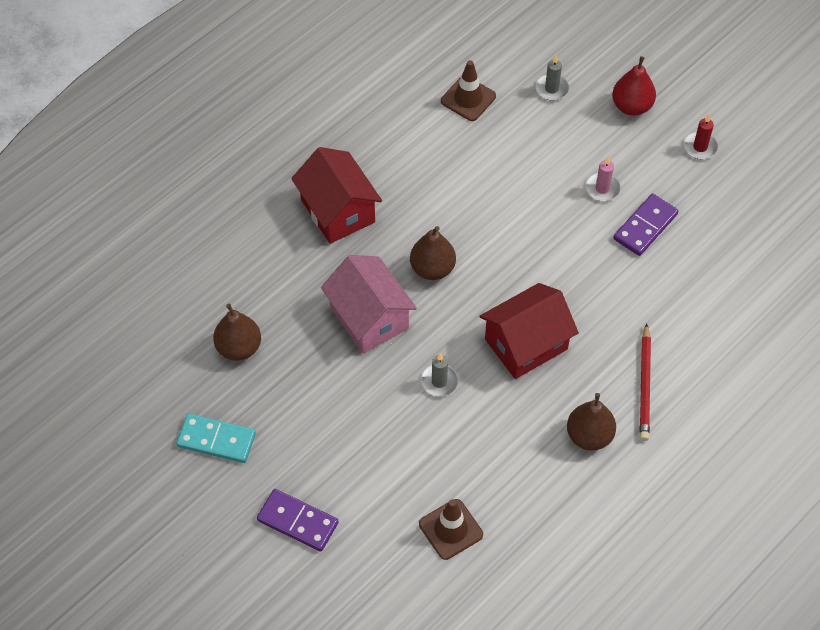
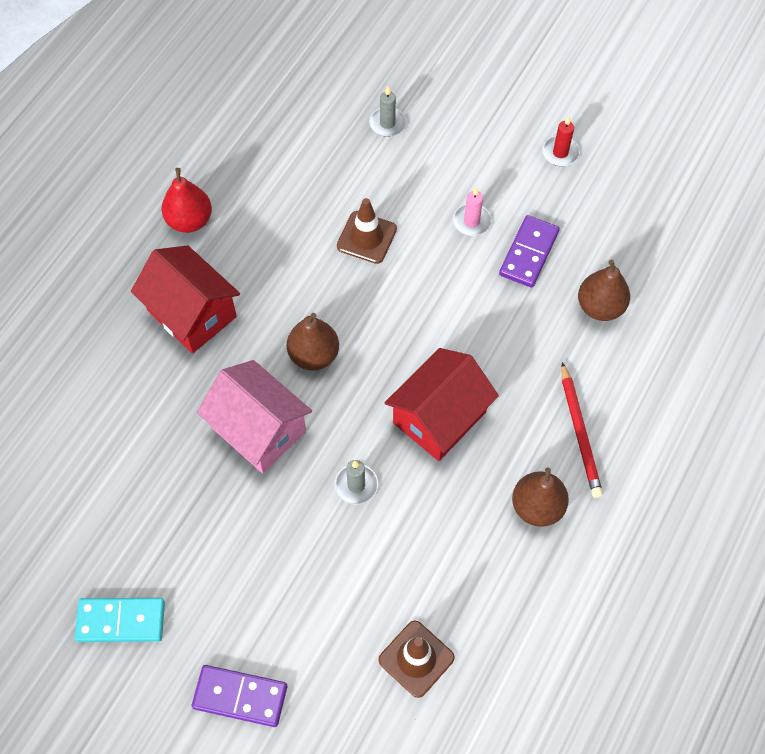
camera: 15 degrees left, 5 degrees up
brown pear [213,304,261,361] -> brown pear moved to [578,259,630,321]
brown traffic cone [441,60,496,121] -> brown traffic cone moved to [337,198,397,264]
red pear [612,56,656,116] -> red pear moved to [162,168,212,233]

